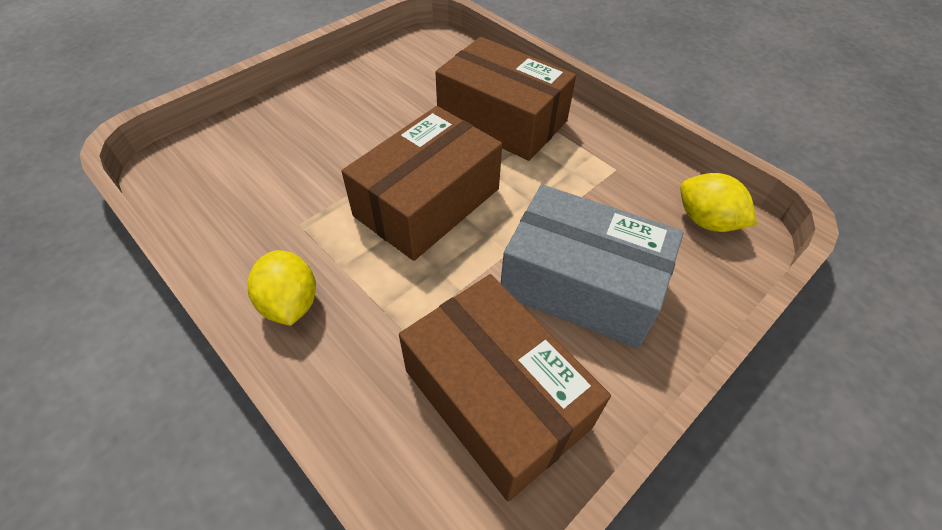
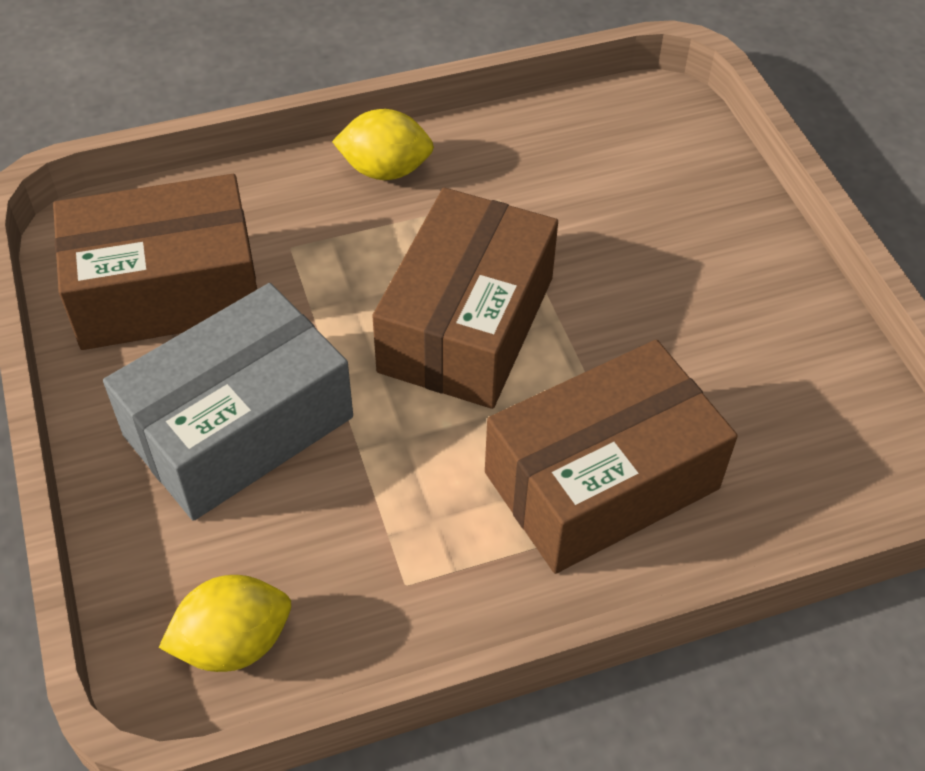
camera: 115 degrees right, 0 degrees up
brown box [342,106,502,261] -> brown box turned 45 degrees clockwise [372,188,558,409]

